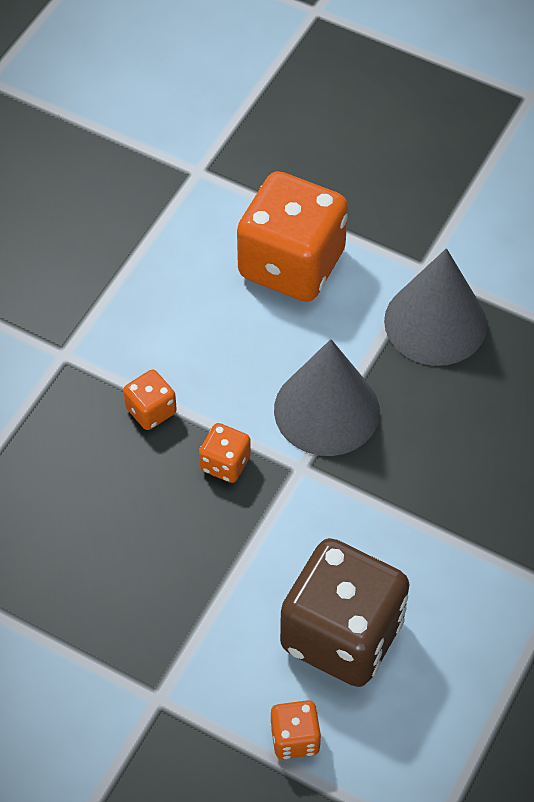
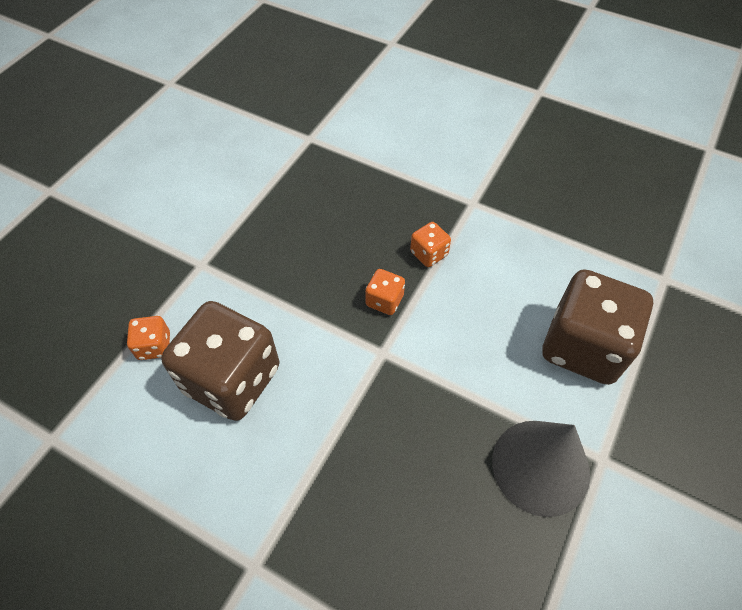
camera: 90 degrees right, 0 degrees up
orange dice [237,171,348,302] -> brown dice [542,269,653,385]
grey cone [274,339,380,456] -> none

